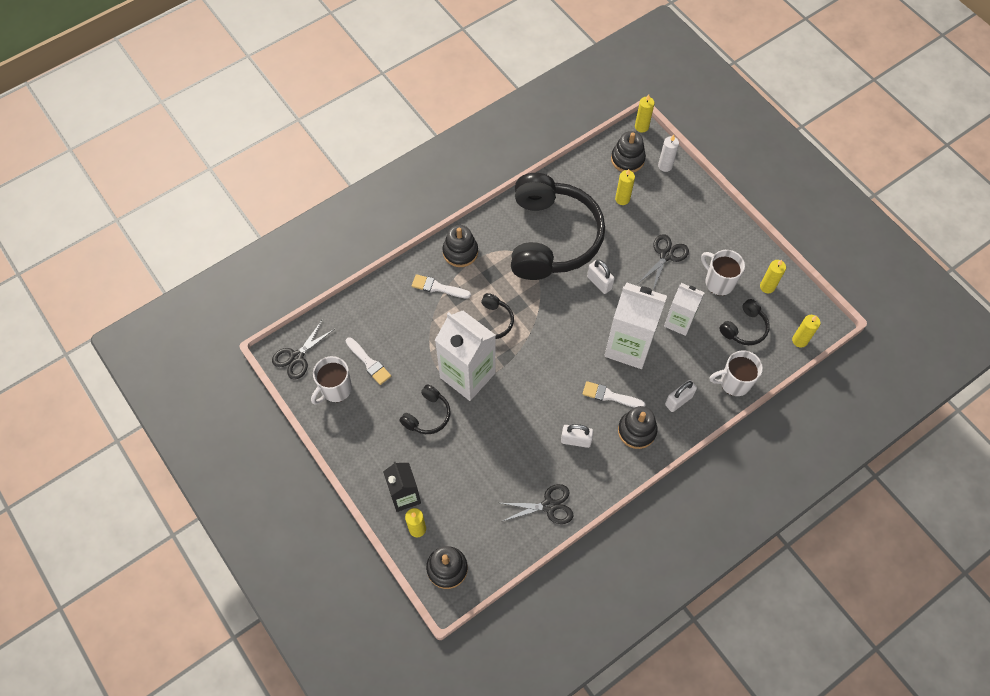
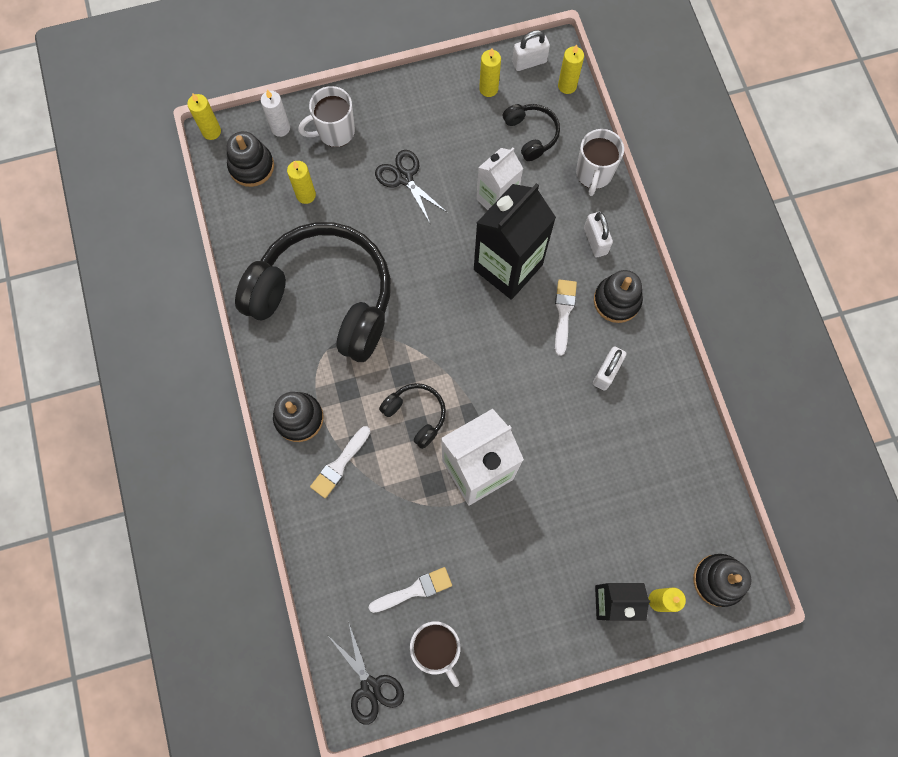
camera: 70 degrees left, 10 degrees up
black headphones [399,384,451,434] -> none
black scissors [501,484,573,524] -> none
white brush [583,381,646,408] -> white brush turned 150 degrees clockwise [555,280,577,356]
white padlock [587,260,615,294] -> white padlock moved to [512,30,550,71]
white carton [604,282,667,369] -> black carton [474,183,556,300]
white mug [701,250,745,296] -> white mug moved to [298,86,355,147]

